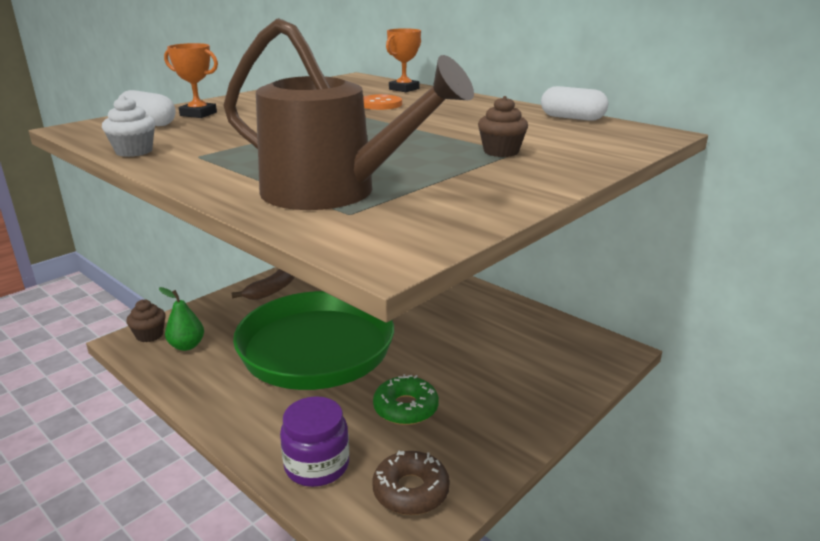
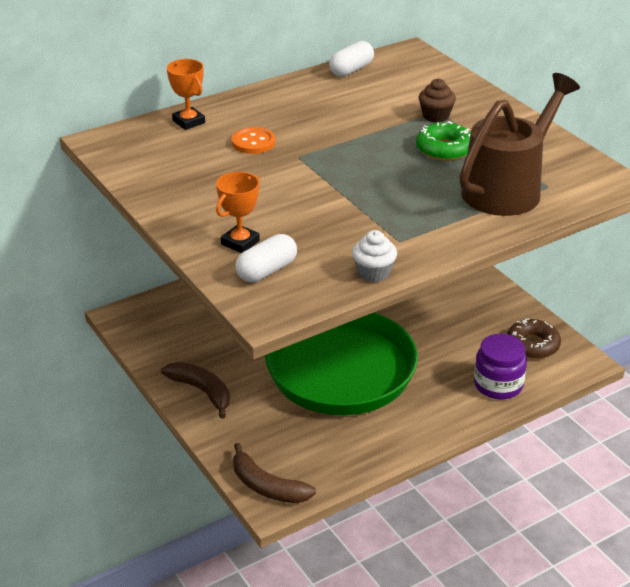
camera: 75 degrees left, 10 degrees up
brown cupcake [126,300,166,342] -> brown banana [233,443,316,503]
green pear [159,287,204,351] -> none
green donut [373,374,439,425] -> green donut moved to [416,121,471,161]

